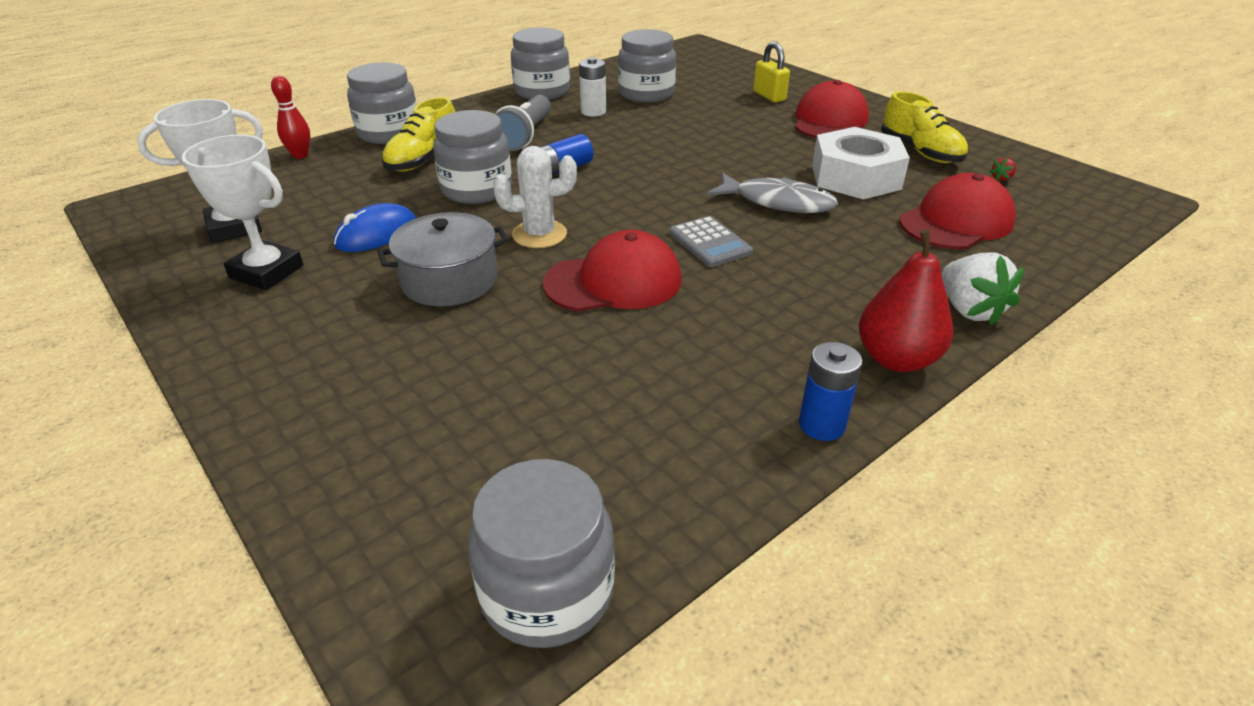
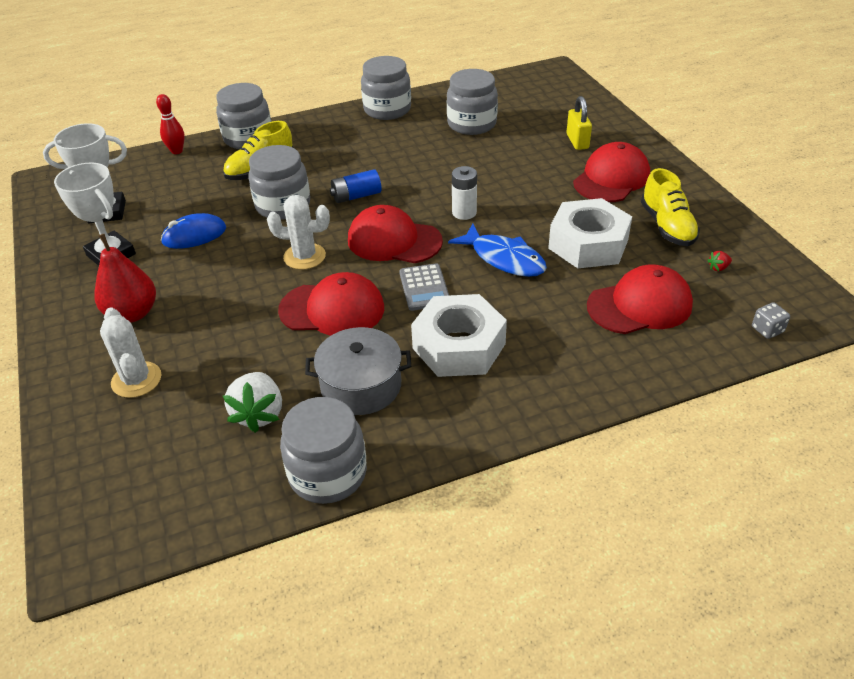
camera: 20 degrees right, 5 degrees up
grey pot [378,212,508,306] -> grey pot moved to [305,327,411,415]
grey jar [468,459,615,648] -> grey jar moved to [280,397,367,504]
grey flashlight [495,95,551,151] -> none
white battery [579,57,606,116] -> white battery moved to [452,166,477,220]
grey fish [707,172,838,213] -> blue fish [448,224,547,277]
blue battery [799,342,863,441] -> none
red pear [859,229,953,372] -> red pear moved to [95,234,156,323]
white strawberry [942,253,1025,326] -> white strawberry moved to [223,372,282,433]
none -> white cactus [100,307,161,398]
none -> red cap [348,205,443,263]
none -> white nut [411,294,507,377]
none -> grey dice [752,302,790,339]

